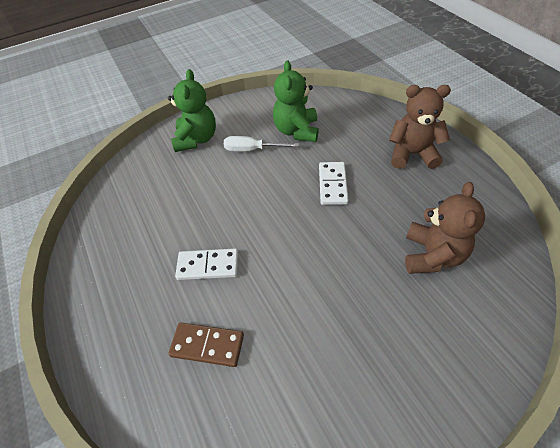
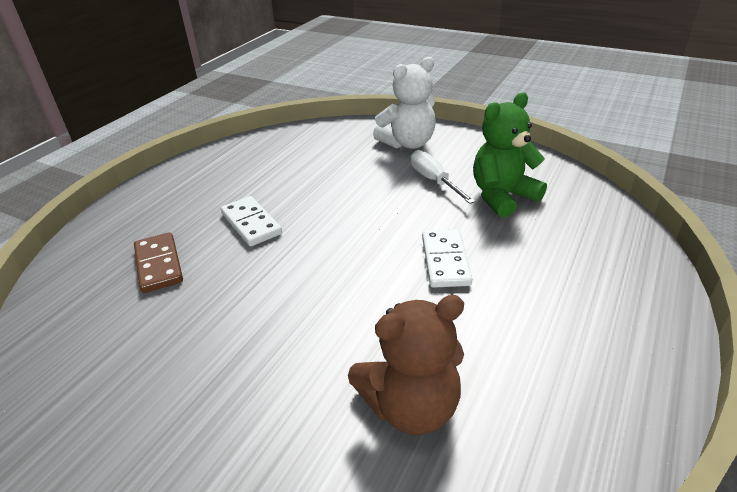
camera: 55 degrees right, 15 degrees down
green teddy bear [168,69,216,152] -> white teddy bear [373,57,436,149]
white domino [319,162,349,205] -> white domino turned 60 degrees counterclockwise [422,229,472,288]
brown teddy bear [389,85,451,169] -> none

